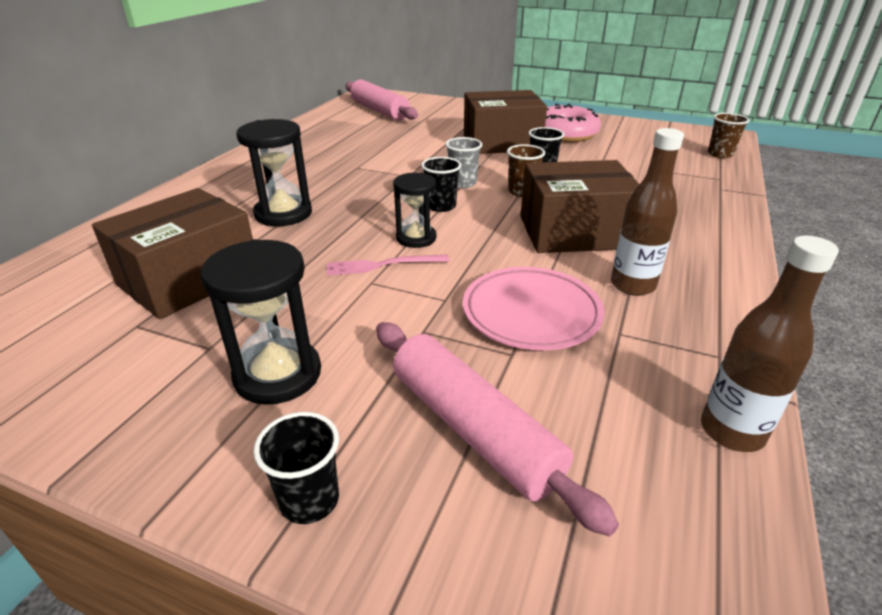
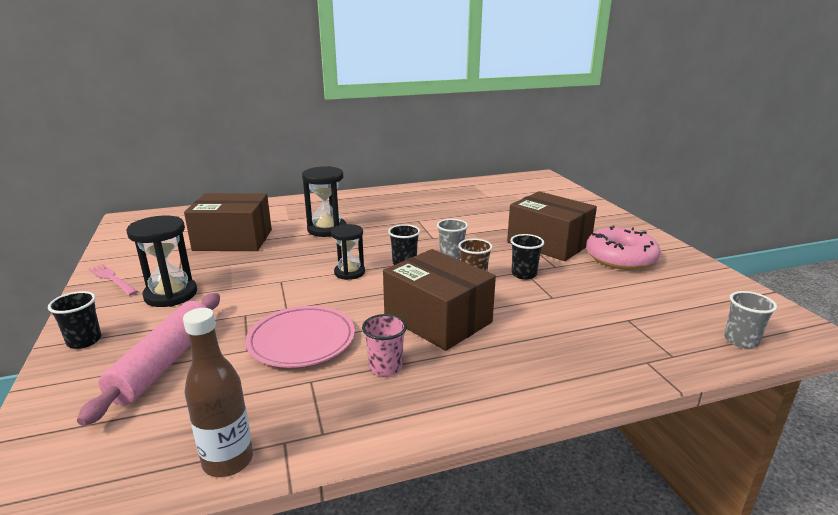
camera: 50 degrees right, 10 degrees down
pink fork [327,255,449,276] -> pink fork moved to [89,264,138,296]
pink rolling pin [346,80,418,121] -> none
brown bottle [611,128,684,296] -> pink cup [362,314,407,376]
brown cup [708,113,750,158] -> grey cup [724,291,777,349]

